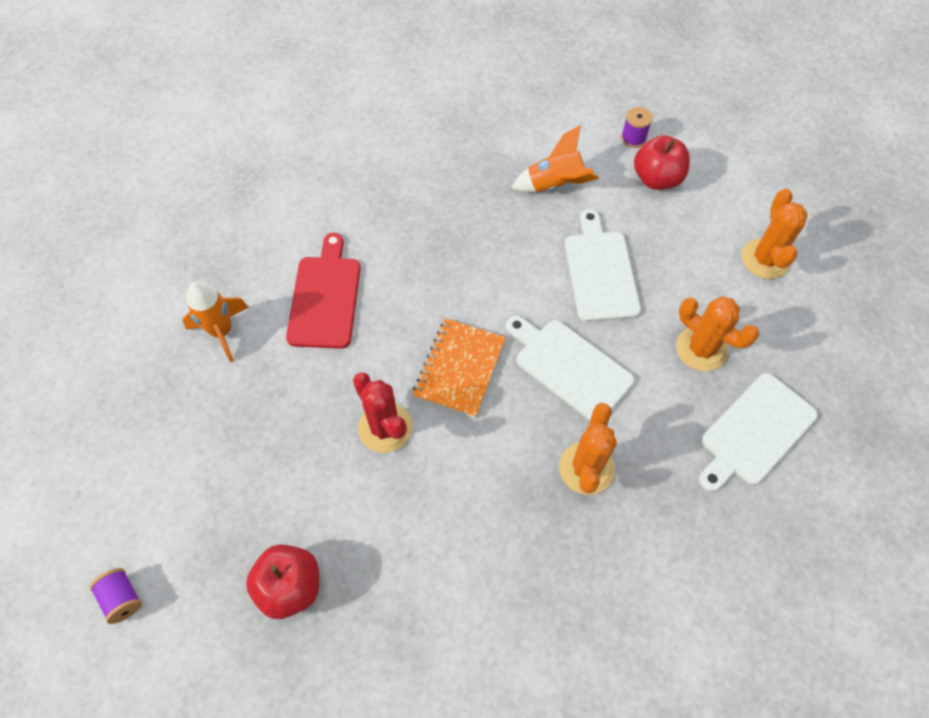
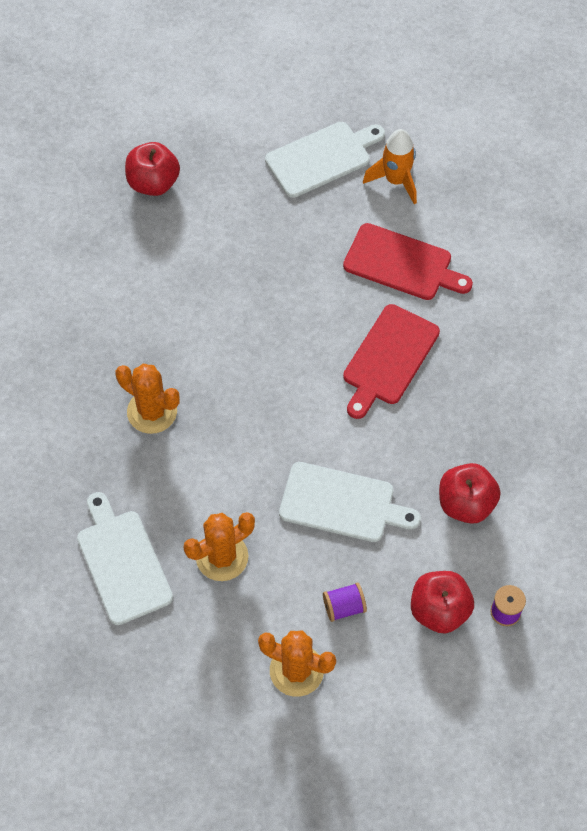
camera: 110 degrees right, 0 degrees up
purple spool [90,568,142,624] -> purple spool moved to [323,582,367,622]
red cactus [353,372,412,453] -> none
orange notebook [413,318,506,418] -> none
white cutting board [506,316,634,421] -> white cutting board moved to [265,122,385,198]
orange rocket [512,125,599,192] -> red apple [439,463,501,524]
none -> red cutting board [343,304,440,419]

